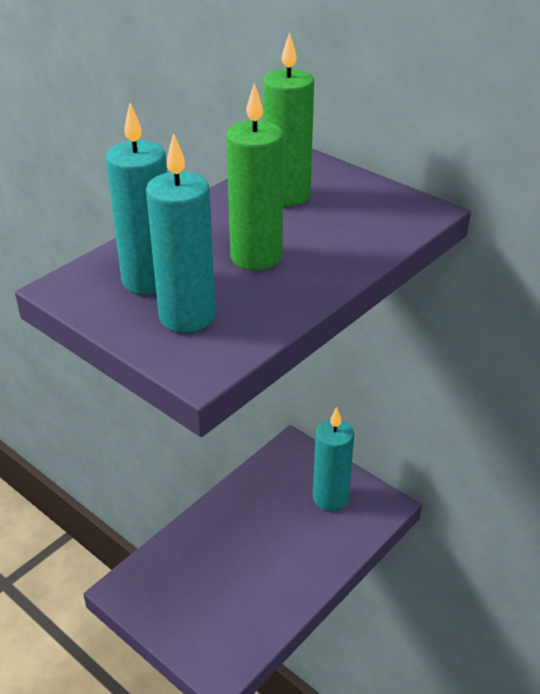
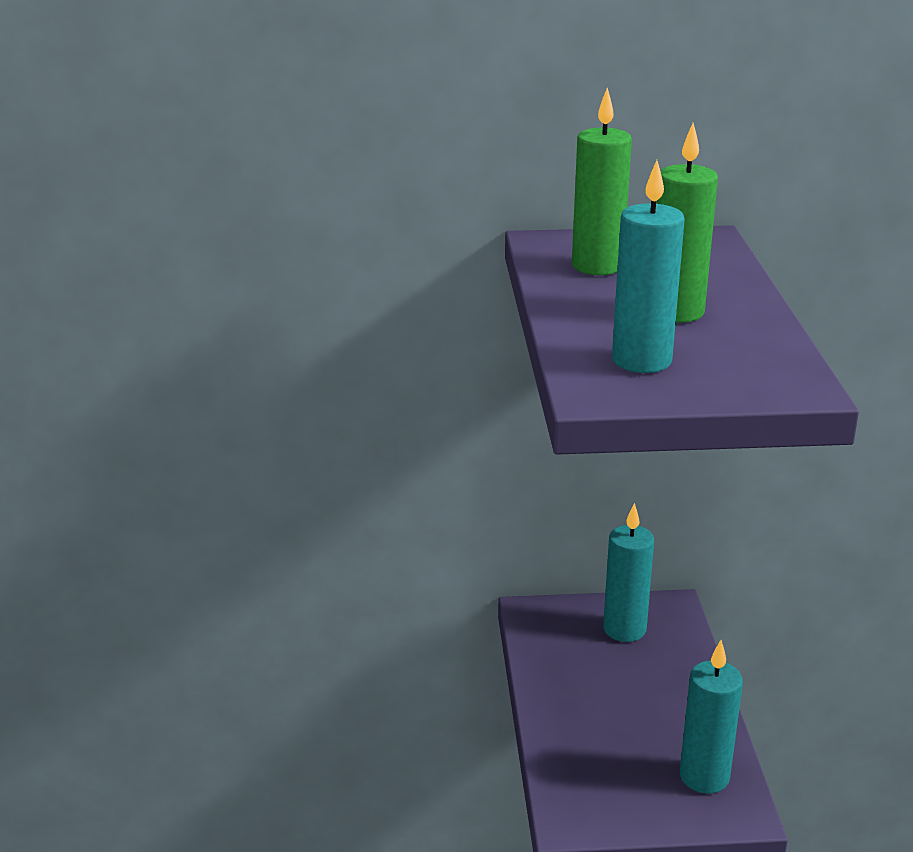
camera: 45 degrees left, 10 degrees down
turquoise candle [146,133,216,333] -> turquoise candle moved to [680,640,743,794]

